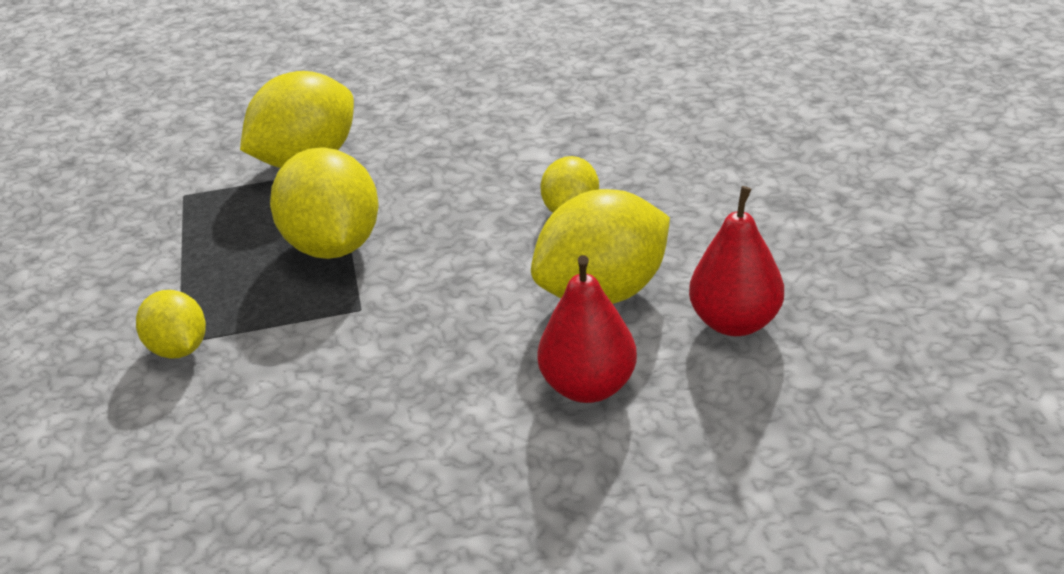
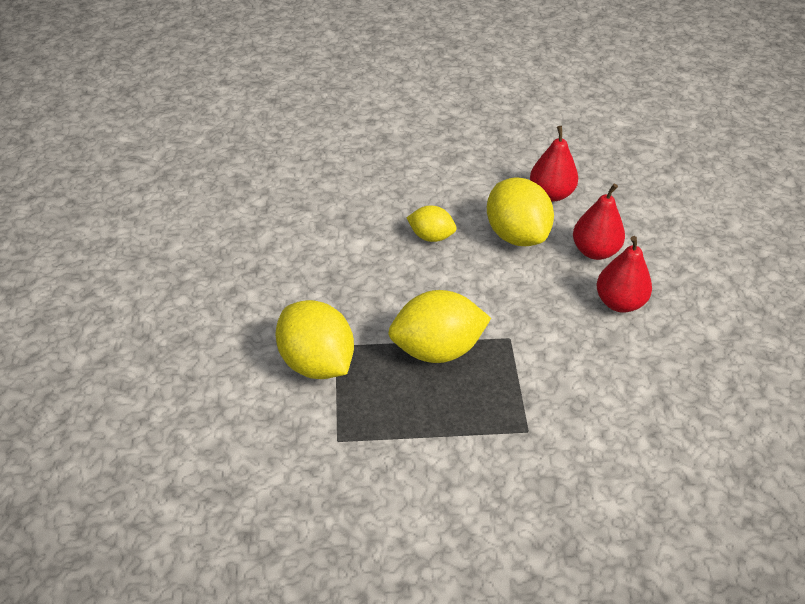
camera: 85 degrees left, 10 degrees up
yellow lemon [136,290,206,359] -> none
none -> red pear [597,236,652,313]

